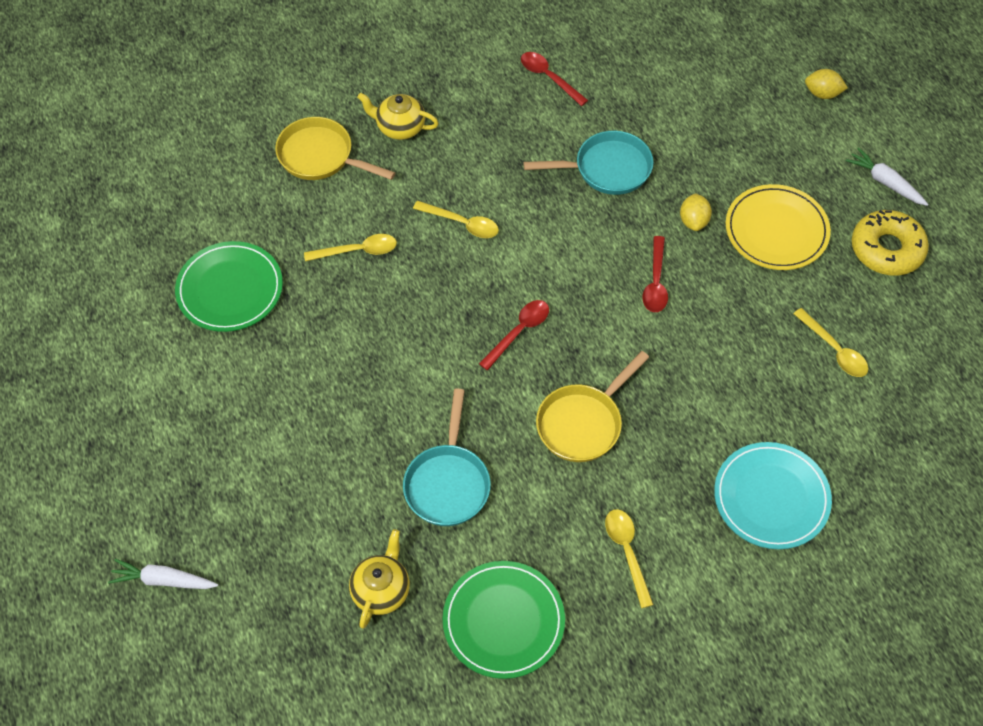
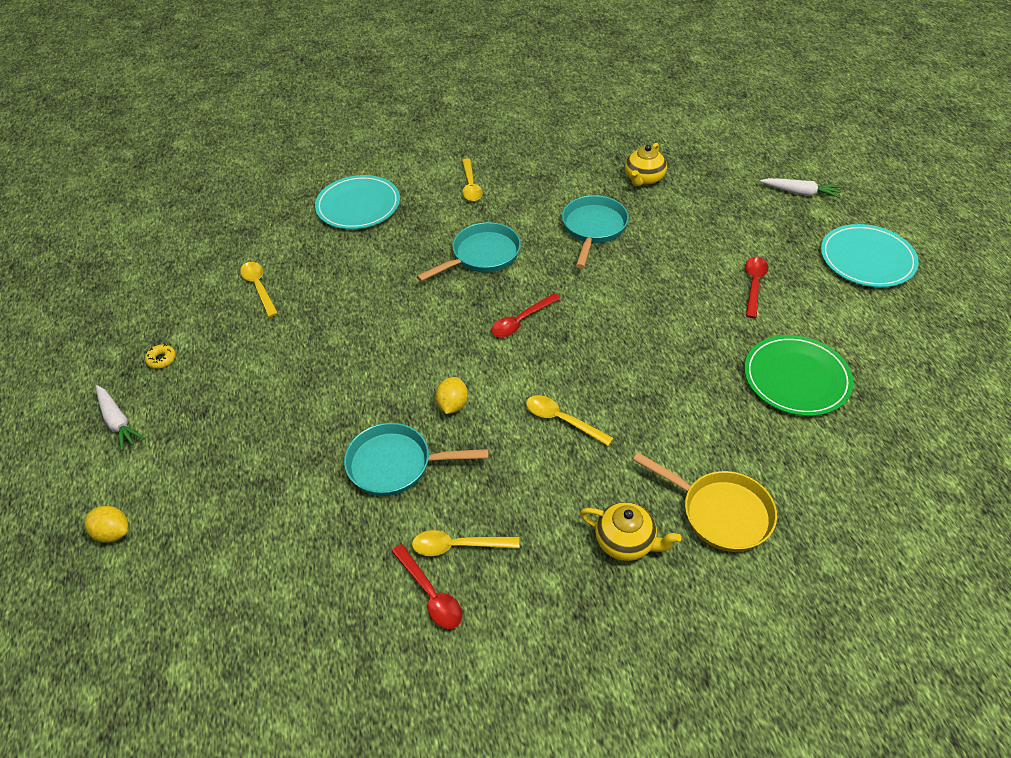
camera: 170 degrees left, 10 degrees down
yellow spoon [304,234,397,261] -> yellow spoon moved to [412,530,519,556]
green plate [443,561,565,679] -> none
yellow pan [536,351,649,462] -> turquoise pan [417,222,521,282]
red spoon [642,236,668,312] -> red spoon moved to [745,257,768,318]
yellow lemon [680,193,712,231] -> yellow lemon moved to [435,377,468,414]
yellow plate [726,184,831,270] -> none
yellow donut [852,210,929,276] -> yellow donut [145,344,176,369], size x0.41
none -> turquoise plate [821,224,919,287]

